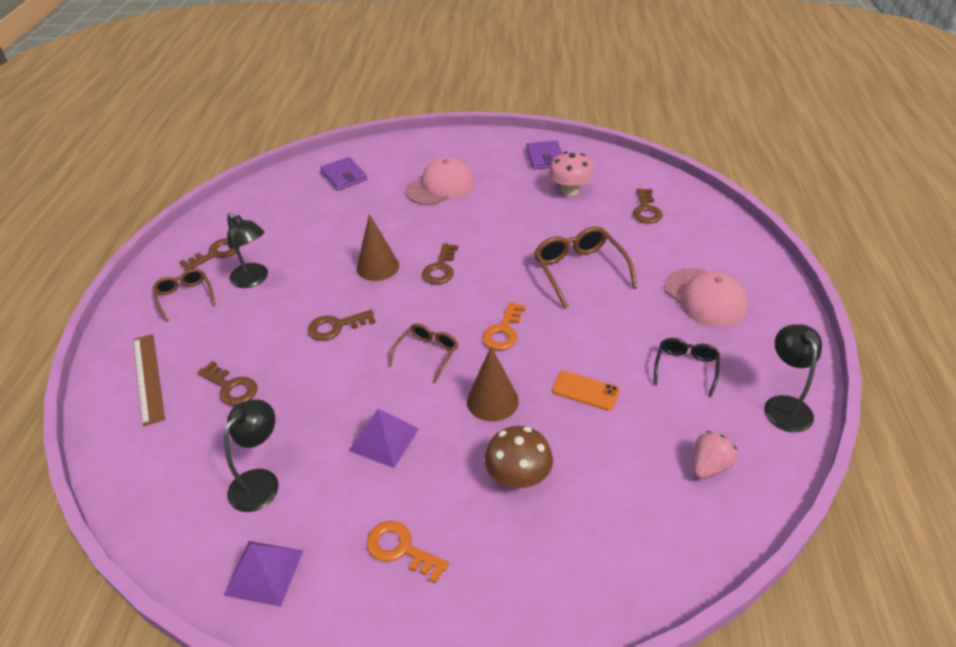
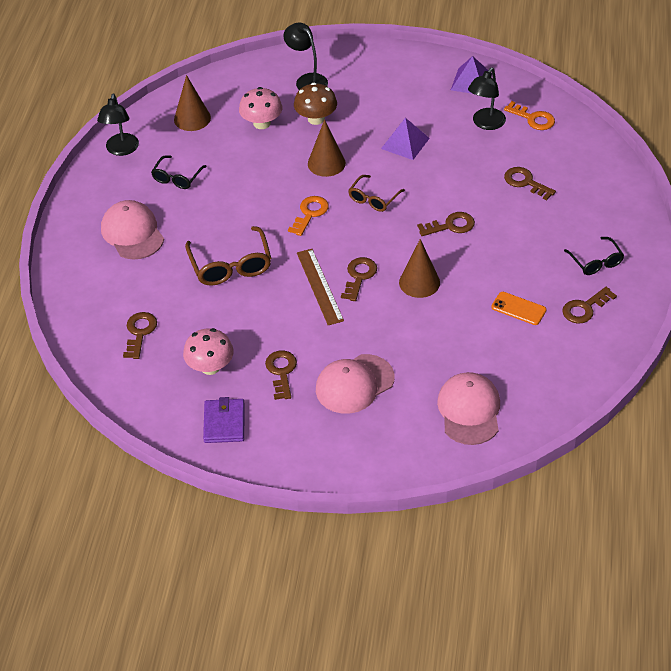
camera: 175 degrees left, 5 degrees up
brown ruler [133,334,165,427] -> brown ruler moved to [297,249,344,325]
brown glasses [152,269,215,322] -> black glasses [564,237,624,275]
black lamp [227,213,268,288] -> black lamp moved to [283,23,328,90]
purple wallet [320,157,367,190] -> pink cap [437,372,500,445]
orange key [367,521,449,584] -> orange key moved to [504,101,555,130]
orange phone [552,371,620,411] -> orange phone moved to [491,292,547,325]
pink strawberry [693,431,737,479] -> brown cone [174,75,211,131]
none -> pink mushroom [239,87,282,129]
none -> brown key [265,350,297,400]

